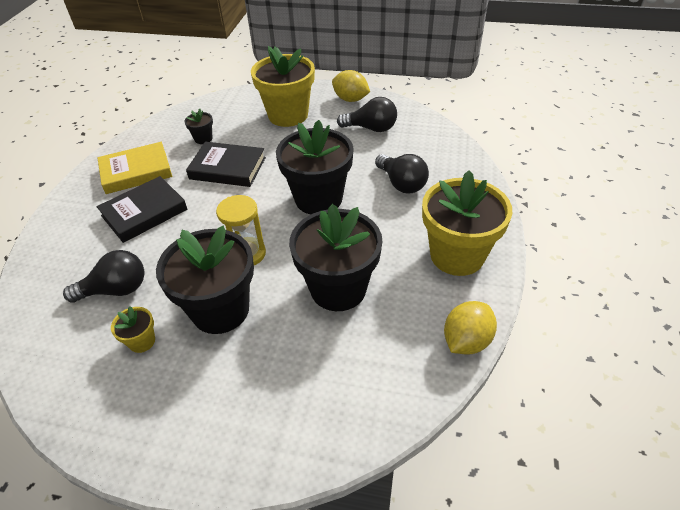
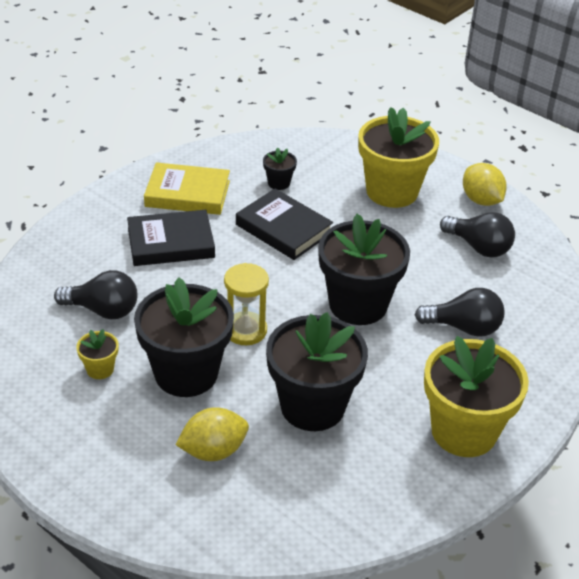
camera: 25 degrees right, 5 degrees down
black light bulb [375,154,429,193] -> black light bulb turned 75 degrees counterclockwise [415,288,505,337]
yellow lemon [444,301,497,355] -> yellow lemon moved to [176,407,249,461]

